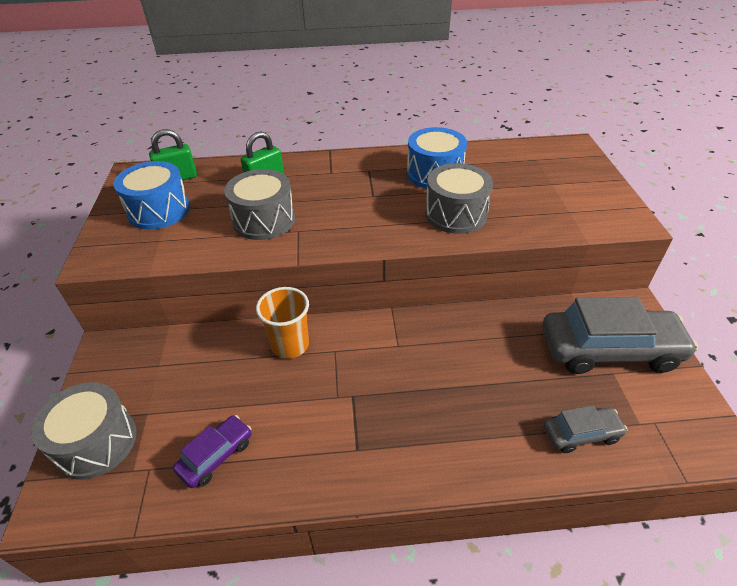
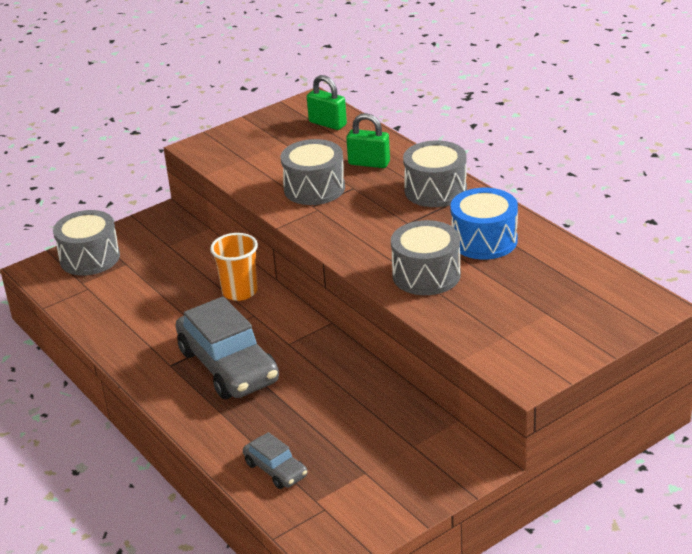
camera: 60 degrees right, 10 degrees down
blue drum [113,161,190,230] -> none
purple car [173,415,252,488] -> none
grey car [542,297,698,374] -> grey car moved to [175,296,279,399]
none -> grey drum [403,140,467,207]

